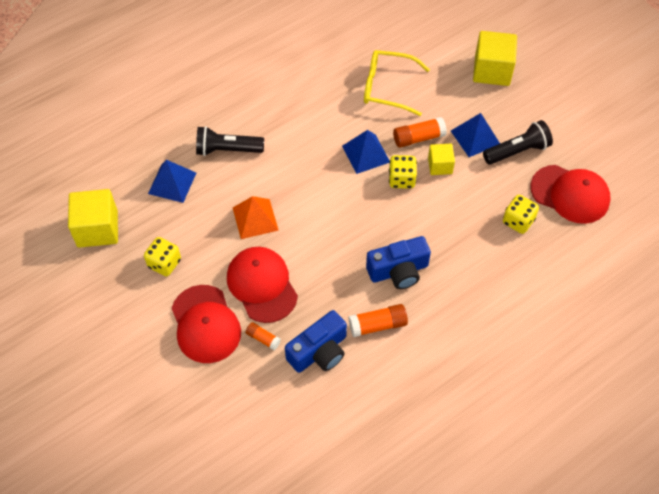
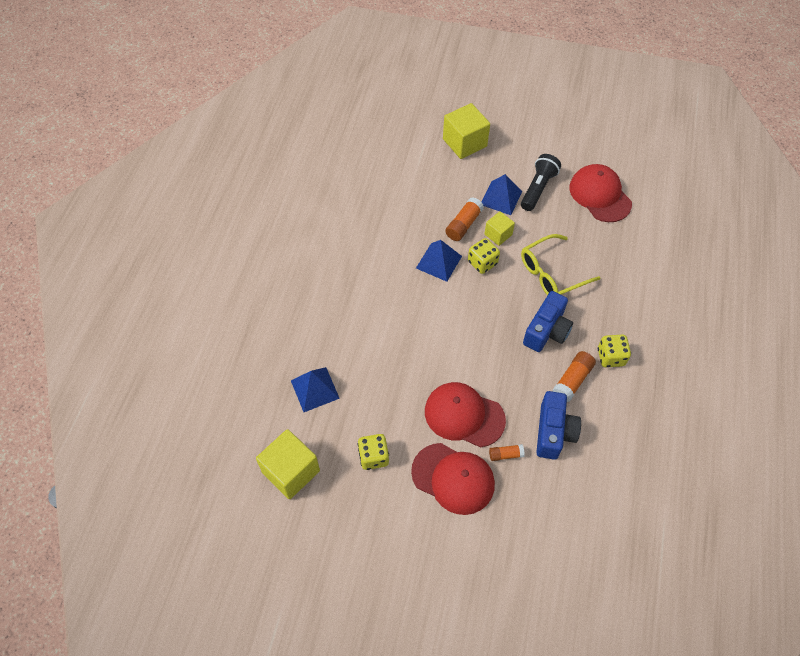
camera: 40 degrees left, 0 degrees up
black flashlight [196,126,264,156] -> none
orange pyramid [233,196,279,239] -> none
yellow glasses [364,50,430,116] -> yellow glasses moved to [521,234,600,295]
yellow dice [503,195,539,234] -> yellow dice moved to [598,334,631,367]
red cap [530,165,611,224] -> red cap turned 105 degrees counterclockwise [569,164,632,222]

